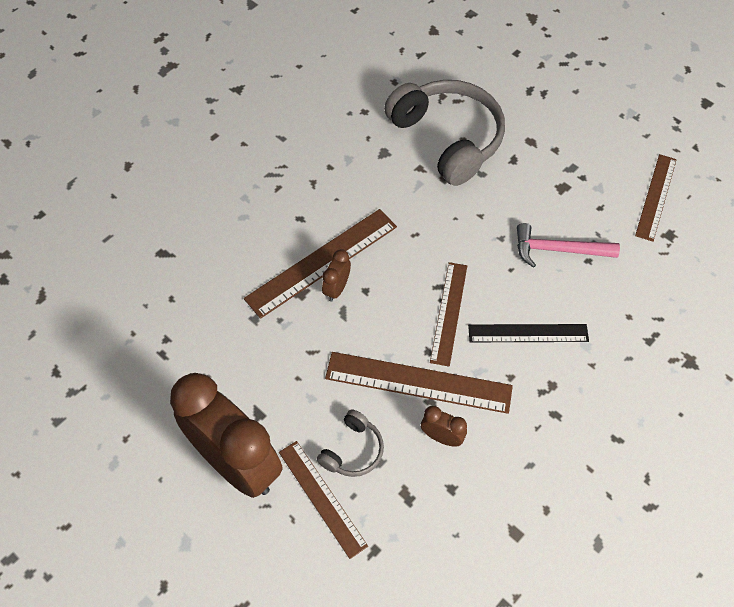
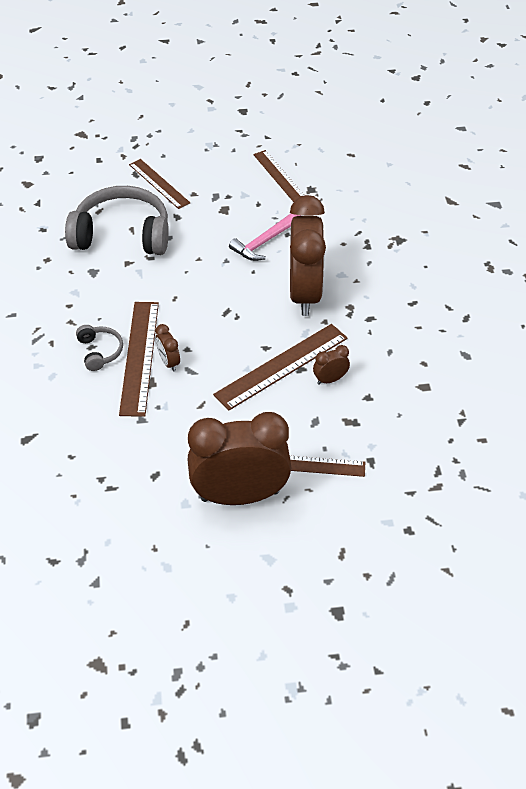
camera: 50 degrees left, 10 degrees down
grey headphones [317,409,384,477] -> grey headphones moved to [76,325,123,371]
brown ruler [430,262,467,367] -> brown ruler moved to [129,159,190,209]
black ruler [468,324,589,342] -> brown clock [290,195,326,316]

